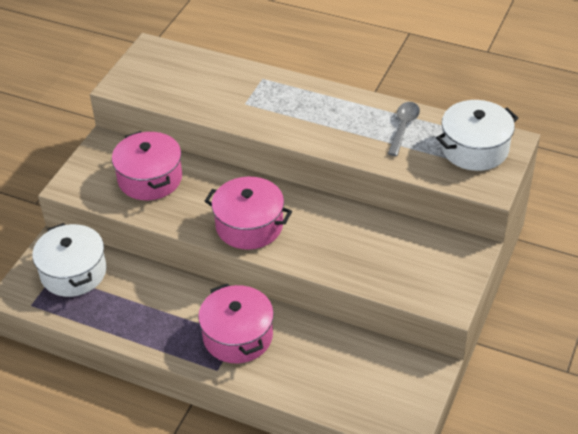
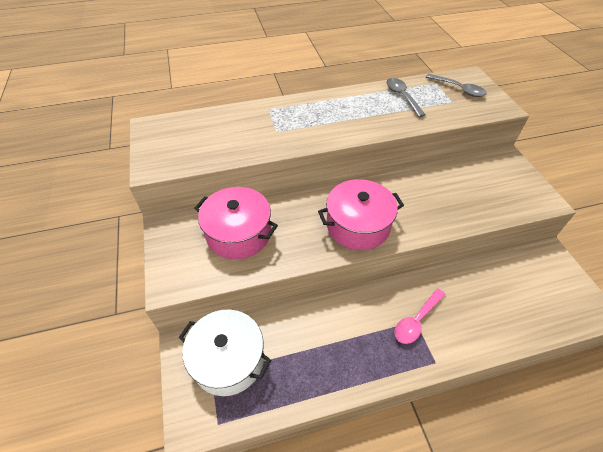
camera: 40 degrees left, 5 degrees up
pink pot [198,283,274,363] -> pink spoon [395,288,446,344]
white pot [436,100,518,171] -> grey spoon [426,74,487,97]

